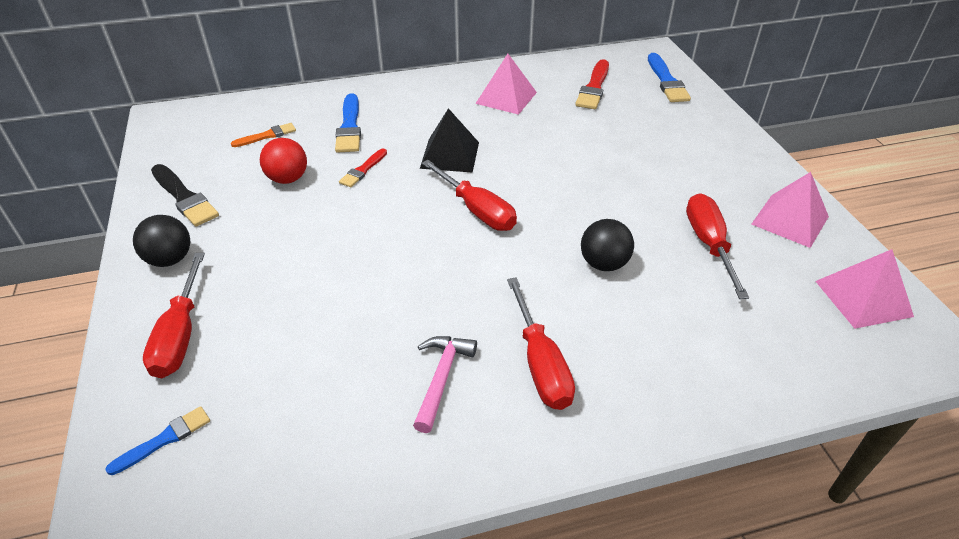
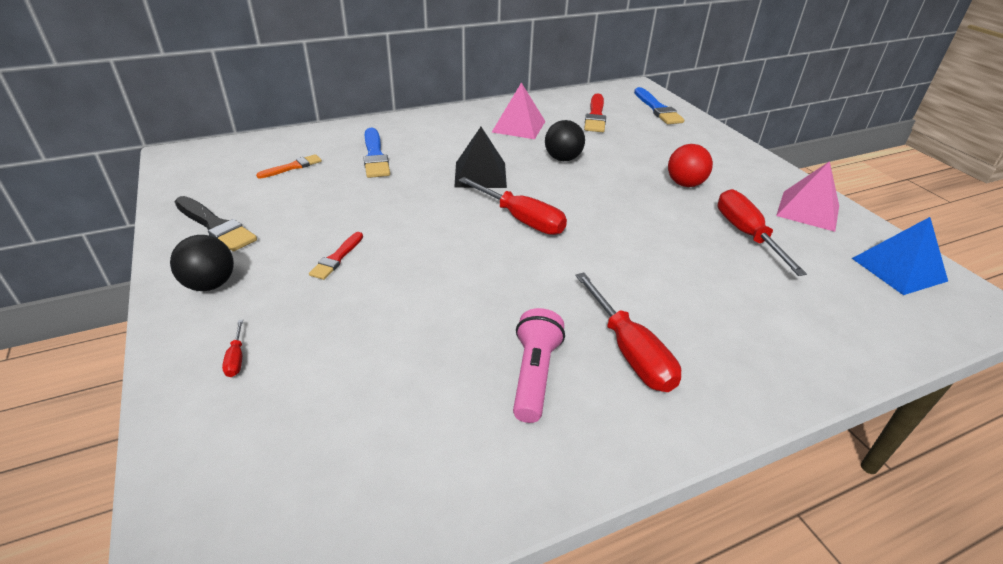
camera: 10 degrees left, 5 degrees down
blue brush [105,406,210,475] -> none
red screwdriver [143,253,205,378] -> red screwdriver [222,320,243,377], size x0.43
red ball [260,138,307,184] -> red ball moved to [668,144,713,187]
red brush [339,148,387,187] -> red brush moved to [309,232,363,280]
pink hammer [413,336,477,433] -> pink flashlight [513,308,565,423]
black ball [581,219,634,271] -> black ball moved to [545,120,585,161]
pink pyramid [815,249,914,329] -> blue pyramid [852,217,948,295]

